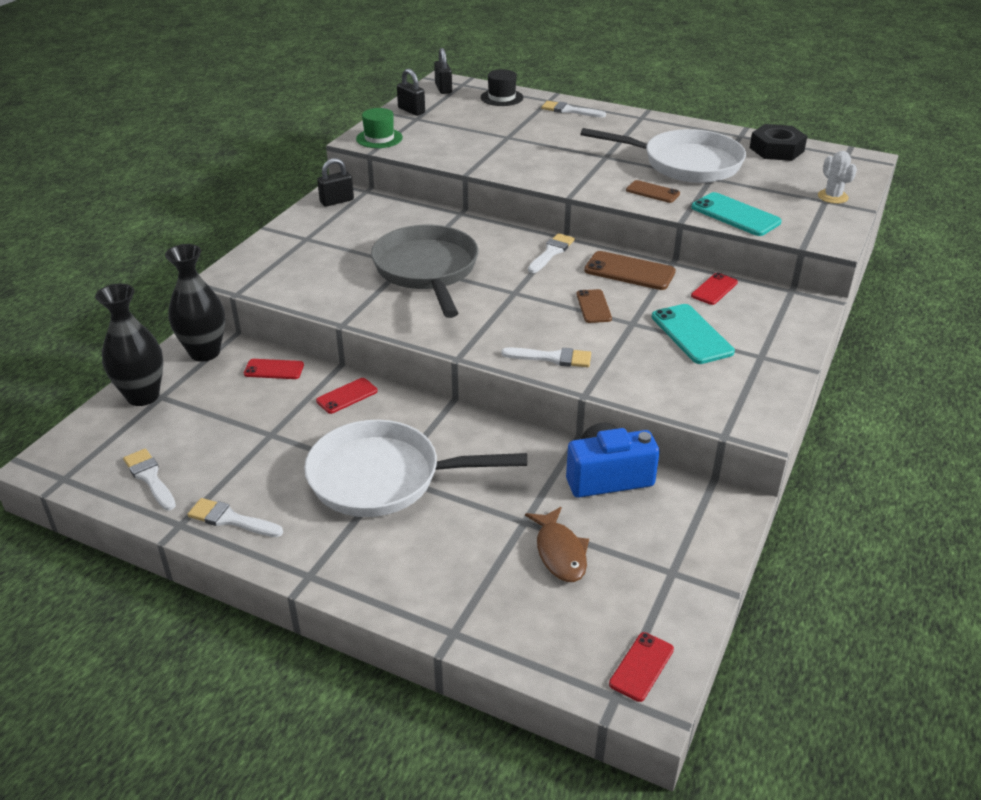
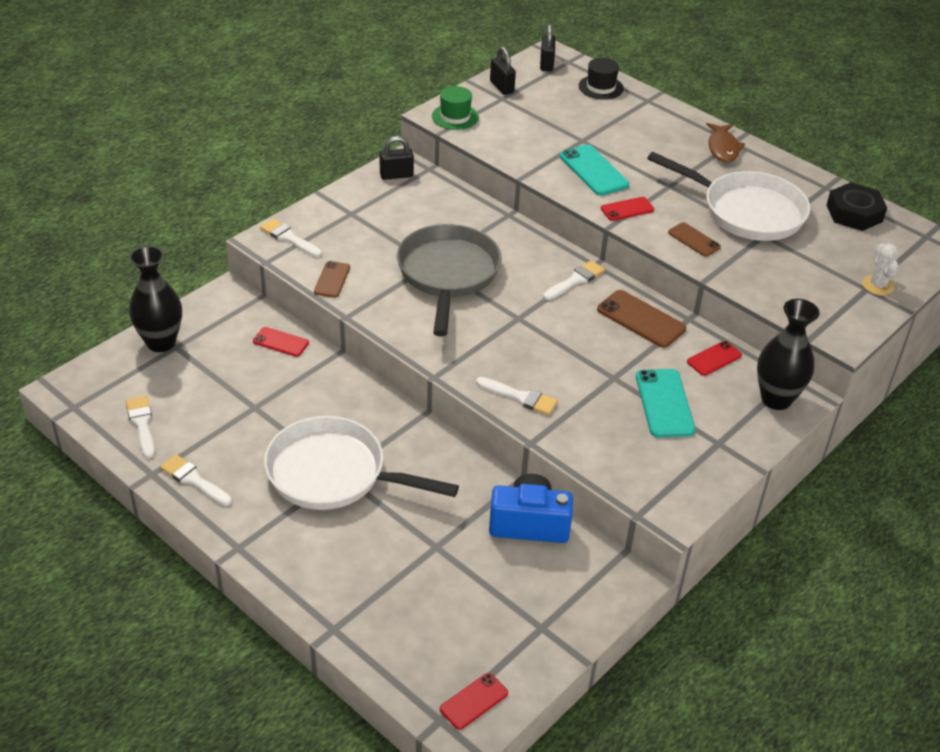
camera: 15 degrees right, 5 degrees up
black vase [165,244,225,362] -> black vase moved to [757,299,820,410]
red phone [316,378,378,414] -> red phone moved to [601,197,654,221]
brown fish [525,507,589,582] -> brown fish moved to [706,123,745,163]
white brush [541,101,606,118] -> white brush moved to [260,218,322,257]
brown phone [576,289,612,323] -> brown phone moved to [314,261,350,298]
turquoise phone [691,192,781,236] -> turquoise phone moved to [560,144,629,196]

